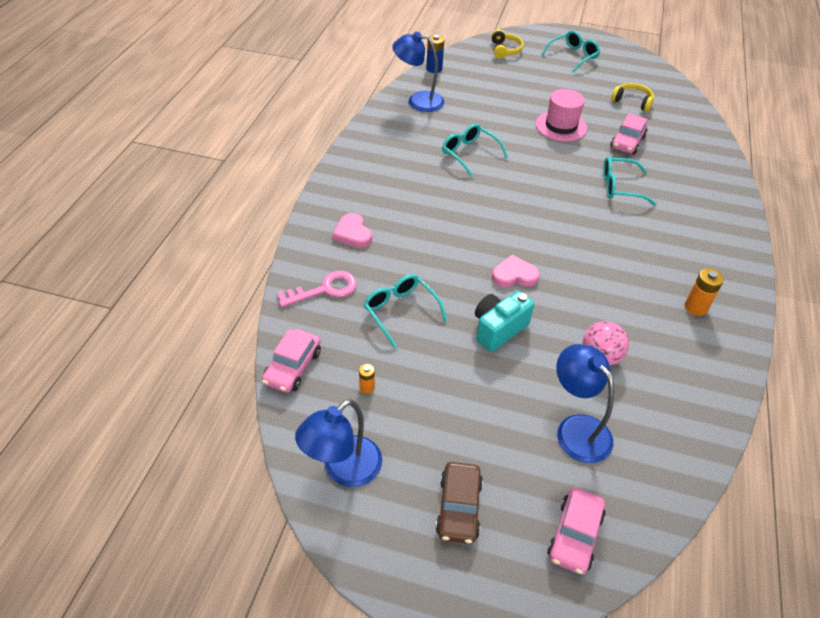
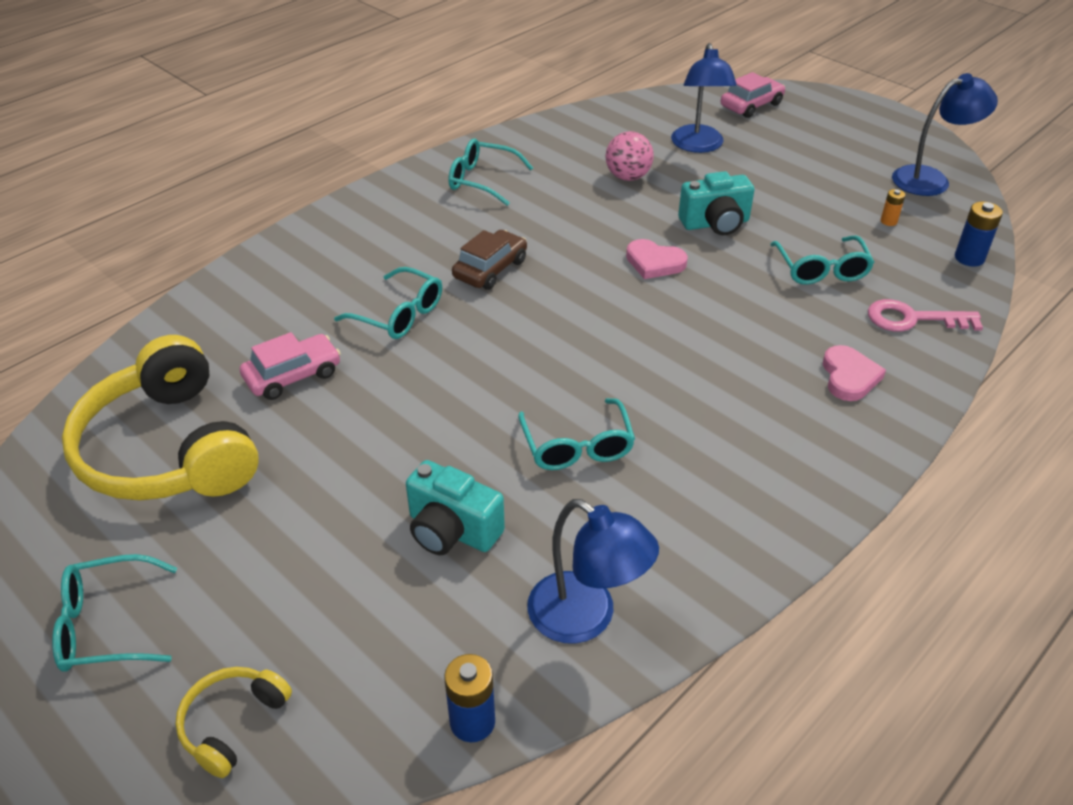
camera: 150 degrees left, 5 degrees down
pink car [262,329,321,393] -> blue battery [955,201,1003,267]
brown car [436,462,483,544] -> brown car moved to [452,230,527,290]
pink hat [536,89,587,142] -> none
yellow headphones [611,83,654,112] -> yellow headphones [62,335,259,501], size x2.24
orange battery [685,268,724,316] -> turquoise glasses [448,138,533,206]
none -> turquoise camera [406,460,505,555]

